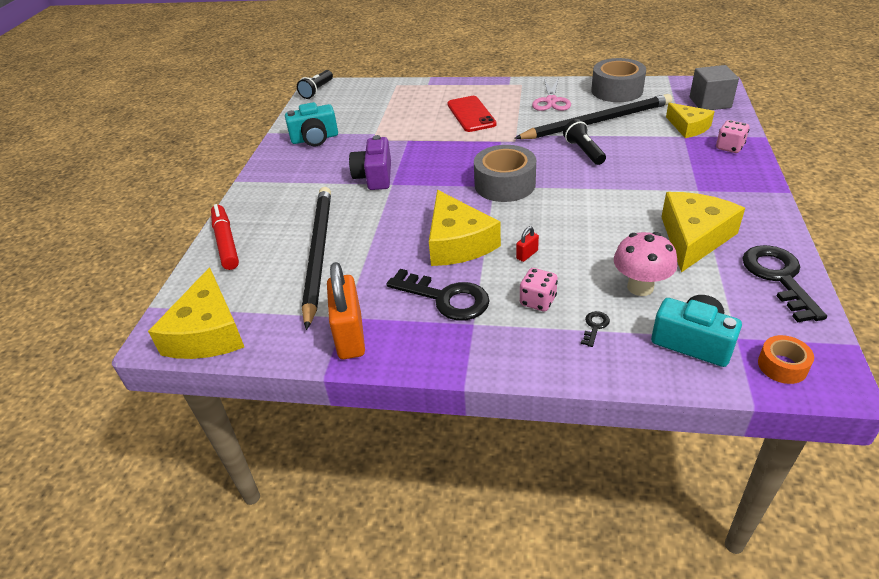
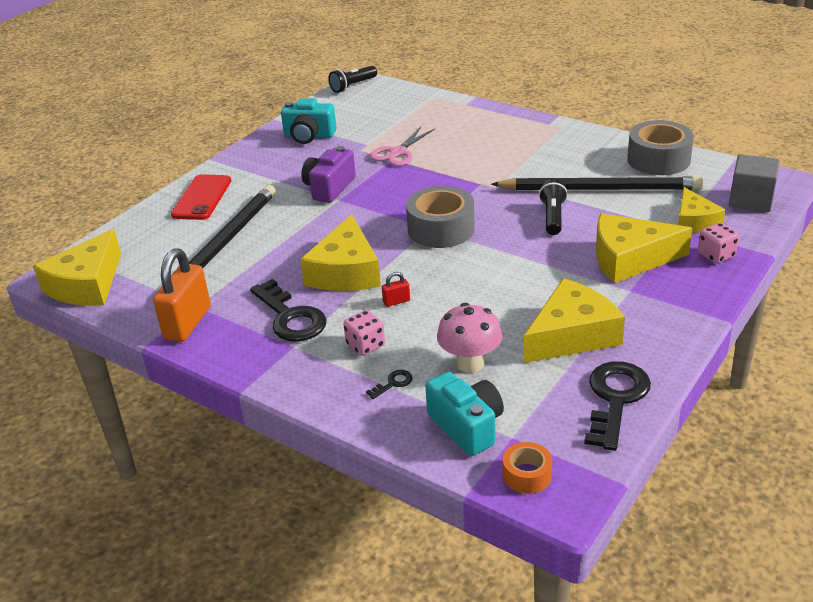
camera: 25 degrees right, 5 degrees down
red marker [211,204,239,270] -> none
red phone [447,96,497,132] -> red phone moved to [171,174,231,220]
pink scissors [532,77,571,111] -> pink scissors moved to [370,127,435,166]
none -> yellow cheese [596,213,692,283]

